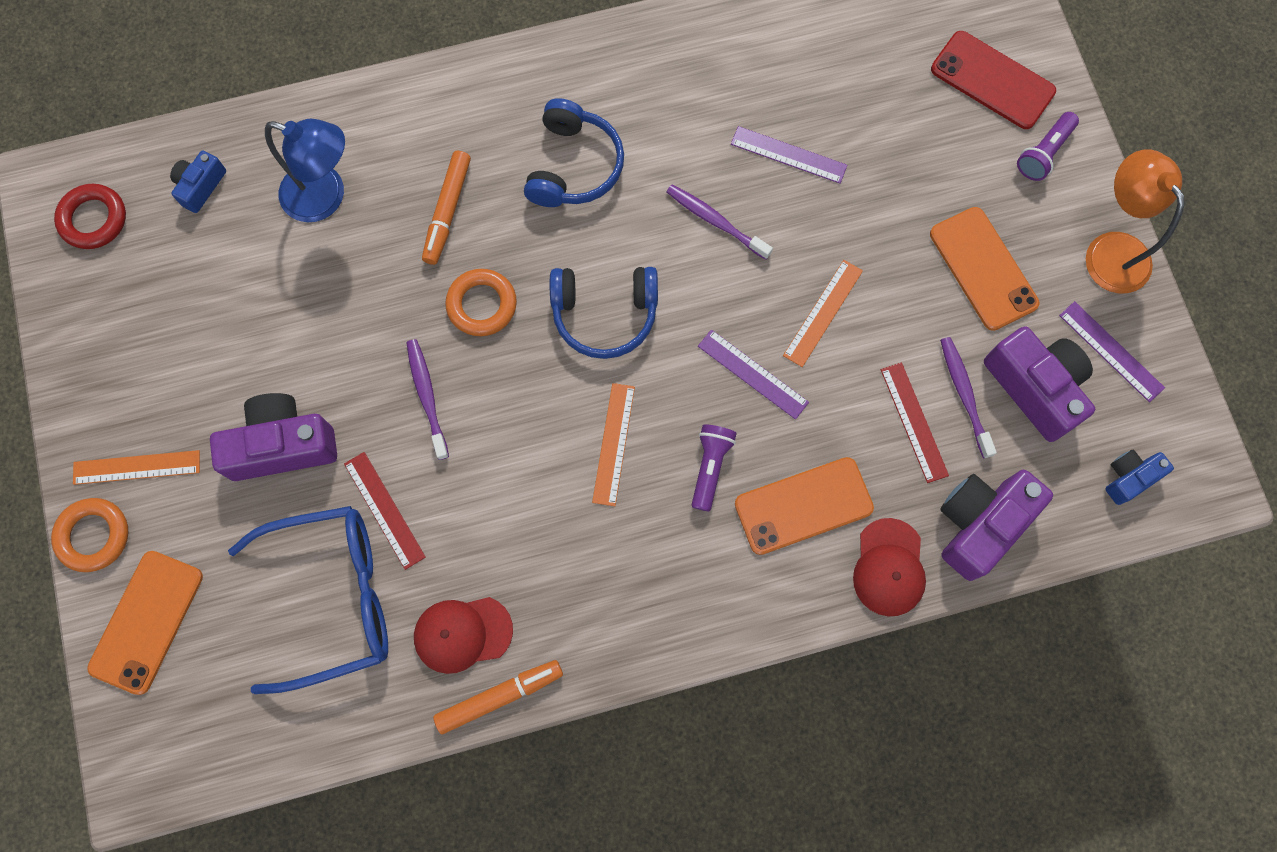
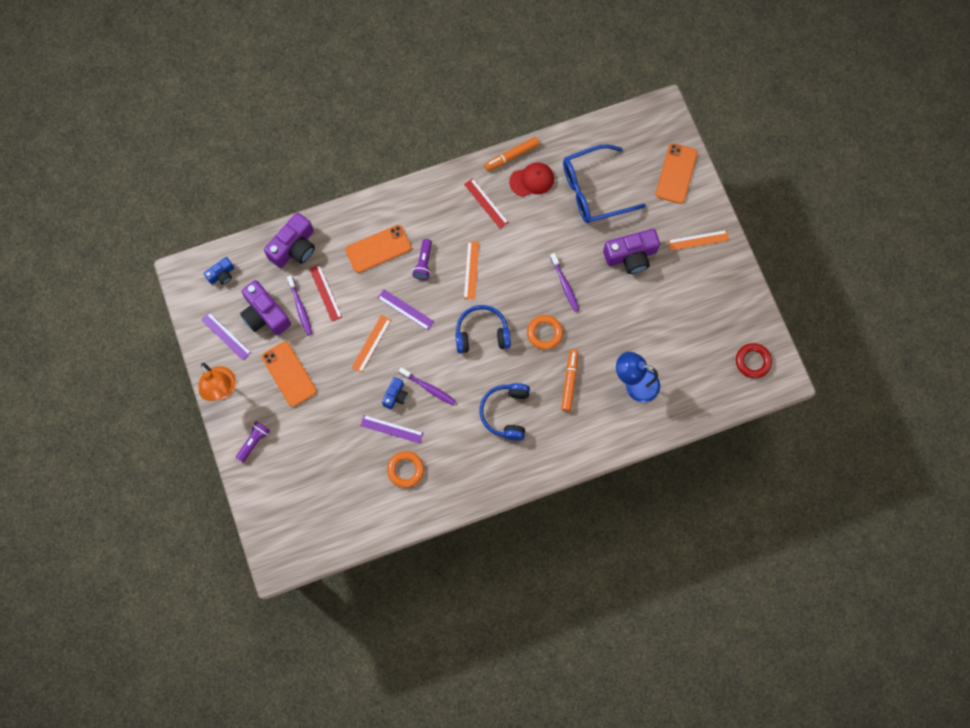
camera: 175 degrees right, 0 degrees up
orange ring [51,498,128,572] -> orange ring moved to [387,451,424,488]
blue camera [170,151,226,213] -> blue camera moved to [382,377,408,409]
red ruler [344,452,426,570] -> red ruler moved to [464,178,509,228]
red cap [853,518,926,616] -> none
red phone [931,31,1056,129] -> none

